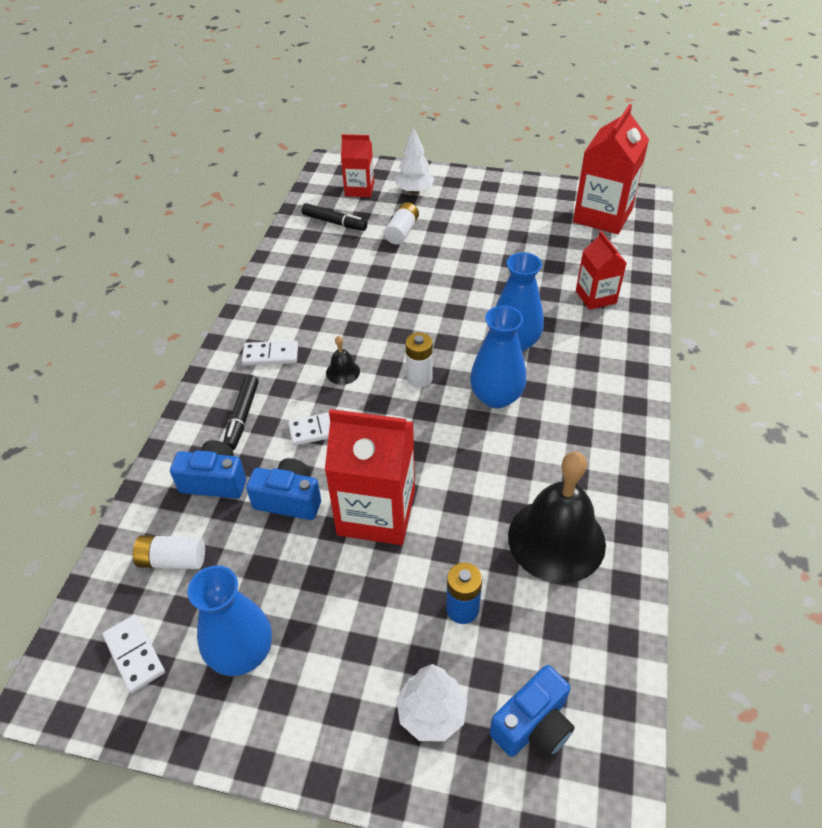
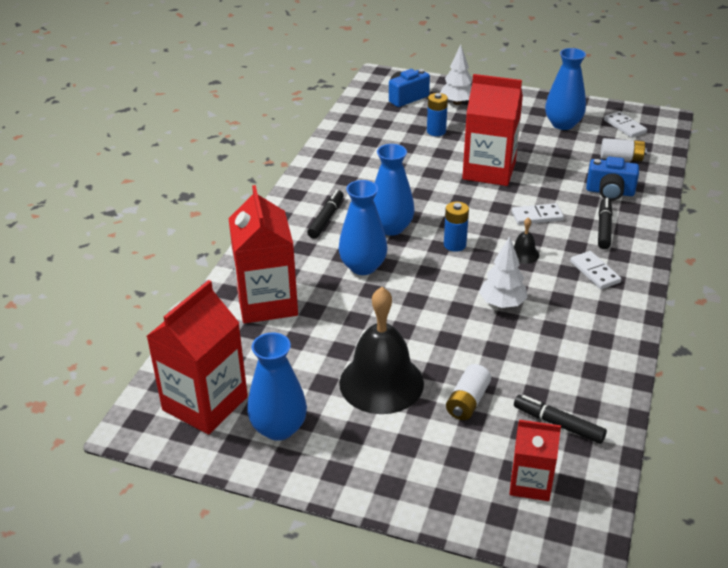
camera: 175 degrees left, 10 degrees down
white domino [242,341,298,365] -> white domino turned 60 degrees clockwise [570,251,621,289]
blue camera [246,458,321,520] -> none
white tree [395,126,434,194] -> white tree moved to [479,236,528,308]
white battery [406,333,433,388] -> blue battery [444,202,469,252]
black bell [508,452,606,583] -> black bell moved to [339,287,424,414]
red carton [576,231,627,310] -> red carton [228,185,298,324], size x1.71
none -> blue vase [247,333,307,441]
none -> black marker [307,190,344,239]

